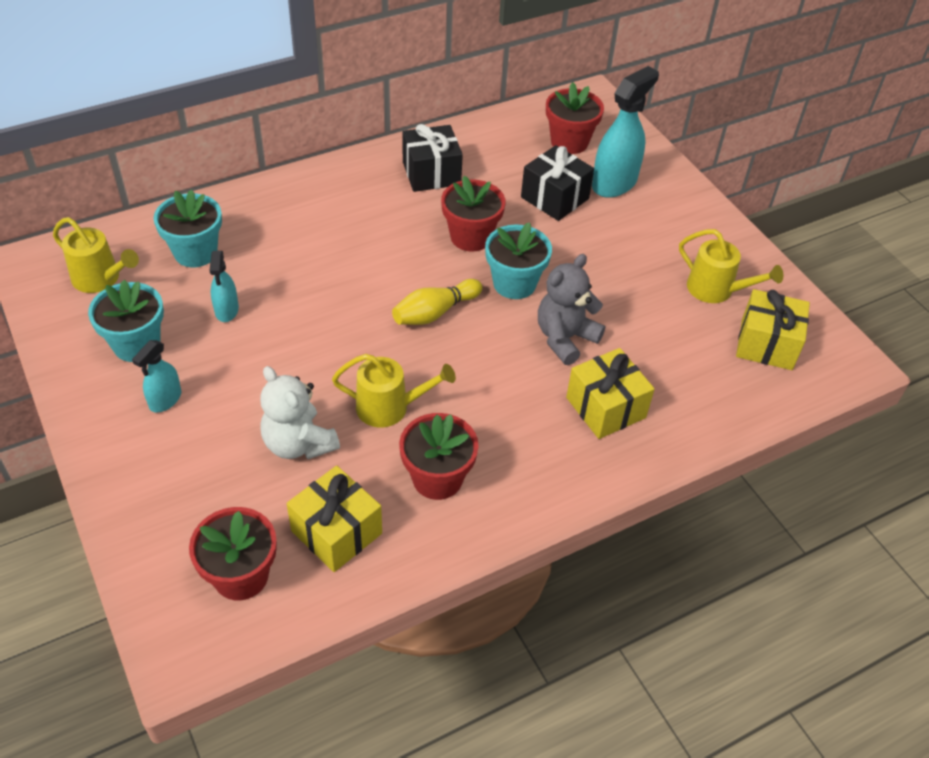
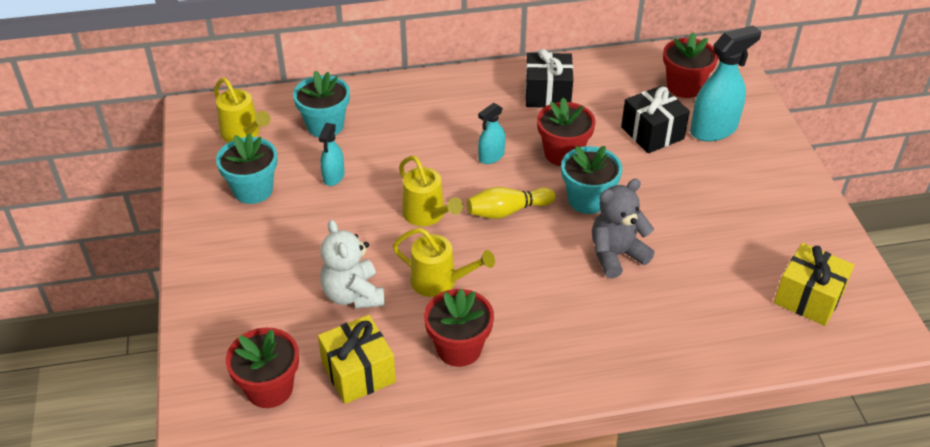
camera: 20 degrees right, 5 degrees down
turquoise spray bottle [132,340,181,413] -> turquoise spray bottle moved to [478,103,506,164]
yellow gift [566,348,655,439] -> none
yellow watering can [679,229,783,303] -> yellow watering can moved to [399,156,463,226]

